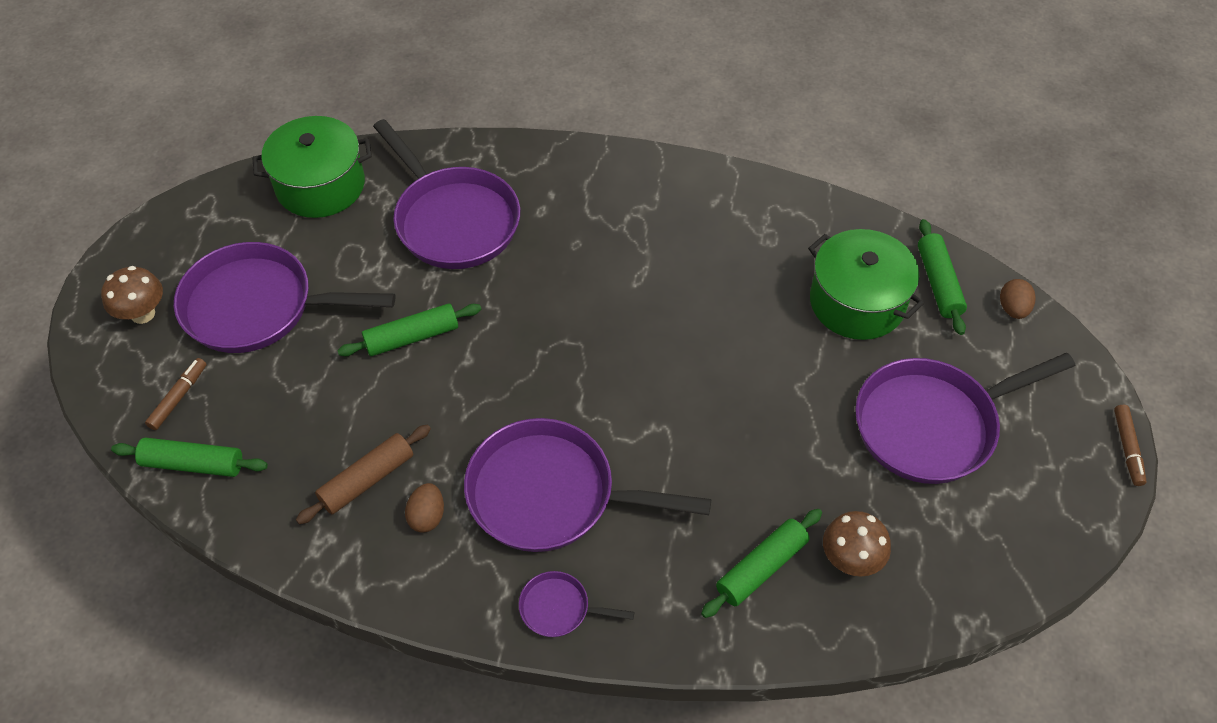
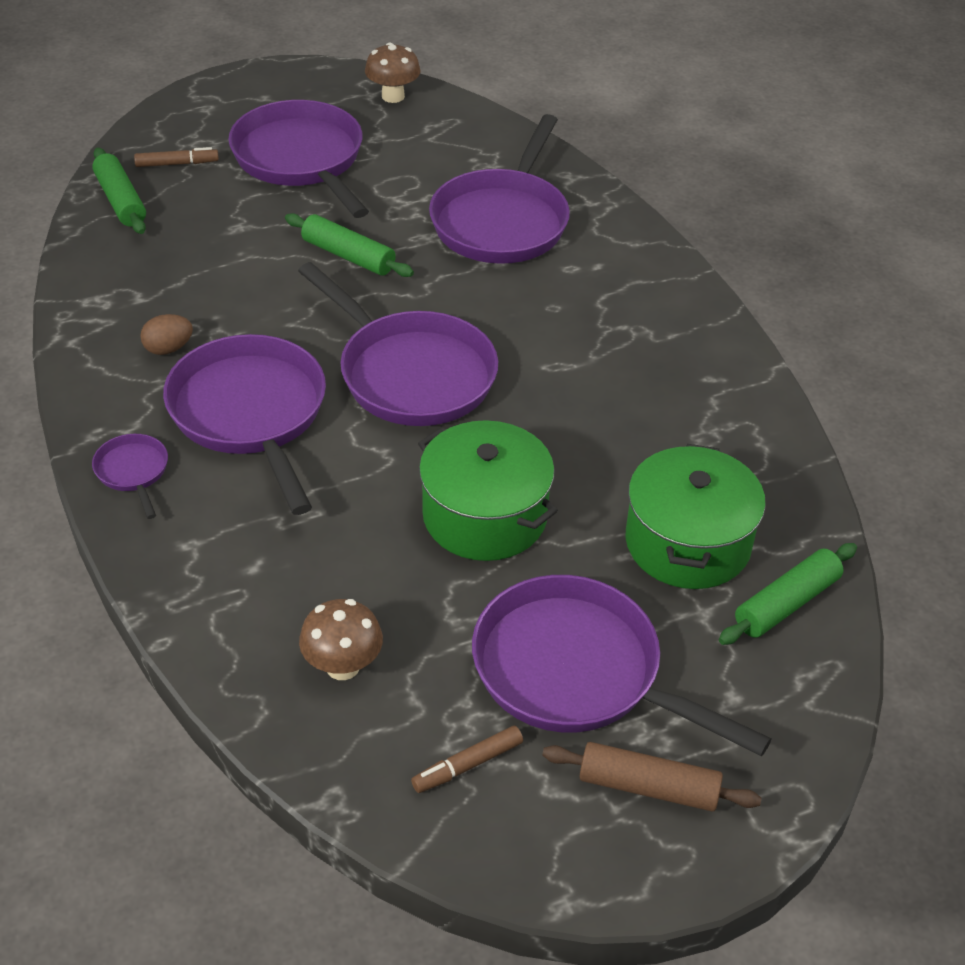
camera: 55 degrees right, 10 degrees down
brown mushroom [101,266,163,324] -> brown mushroom moved to [365,43,421,103]
green pot [252,116,372,218] -> green pot moved to [418,420,558,561]
brown rolling pin [296,424,431,524] -> brown rolling pin moved to [542,742,761,812]
green rolling pin [701,509,822,618] -> none
brown egg [1000,279,1036,319] -> none
brown marker [1114,405,1147,486] -> brown marker moved to [411,726,523,793]
none -> purple pan [298,262,498,426]

